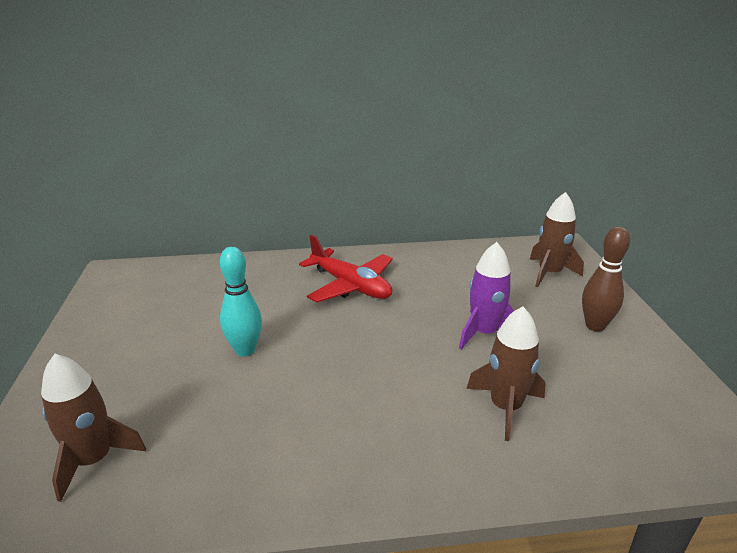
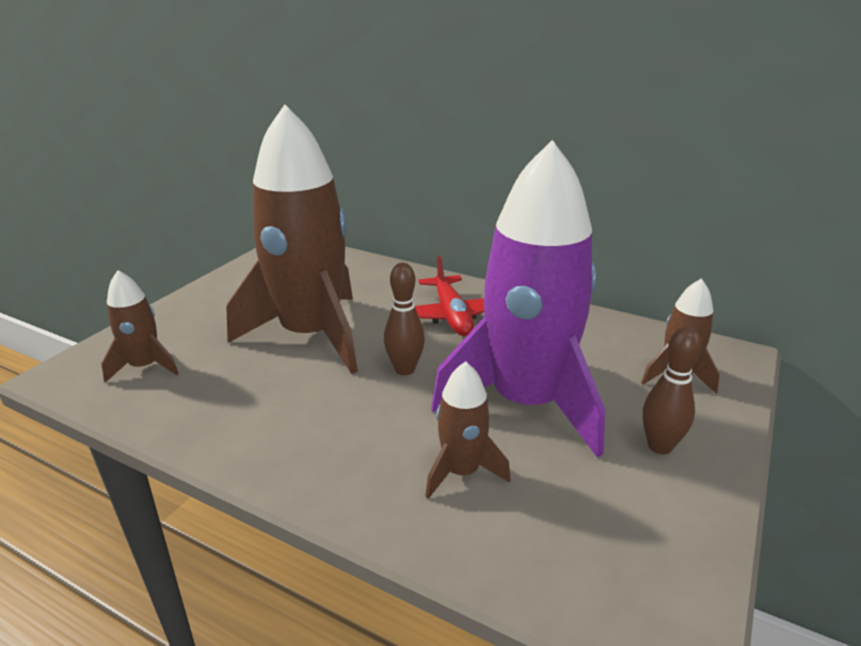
camera: 35 degrees right, 0 degrees up
turquoise bowling pin [220,247,262,357] -> brown rocket [226,105,358,374]
purple rocket [459,242,514,349] -> purple rocket [431,140,605,458], size x2.24
none -> brown bowling pin [384,263,425,375]

